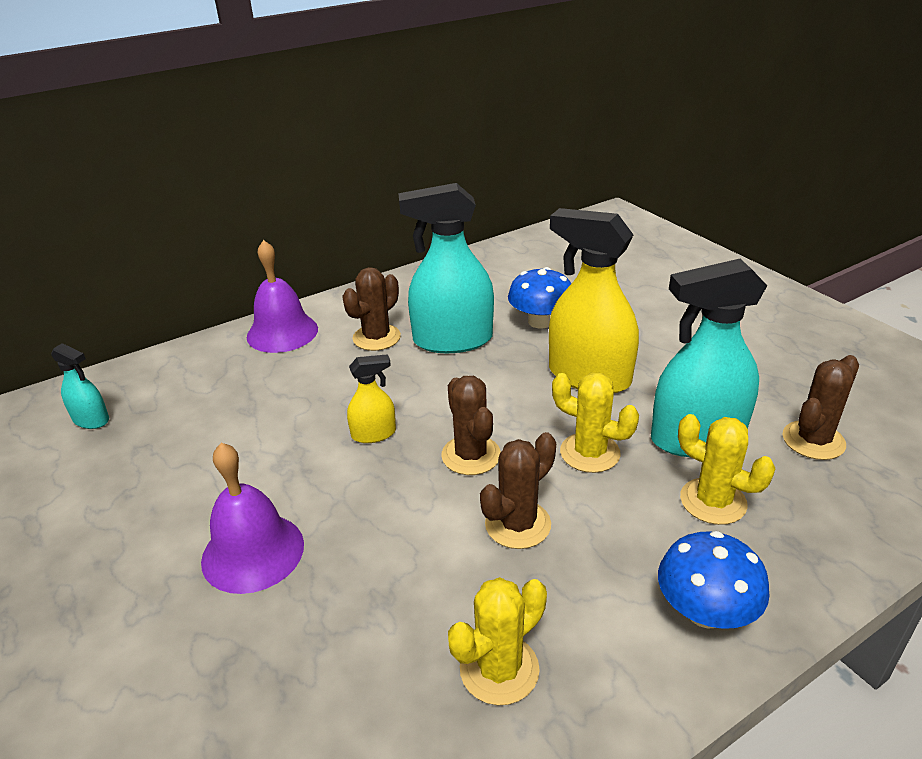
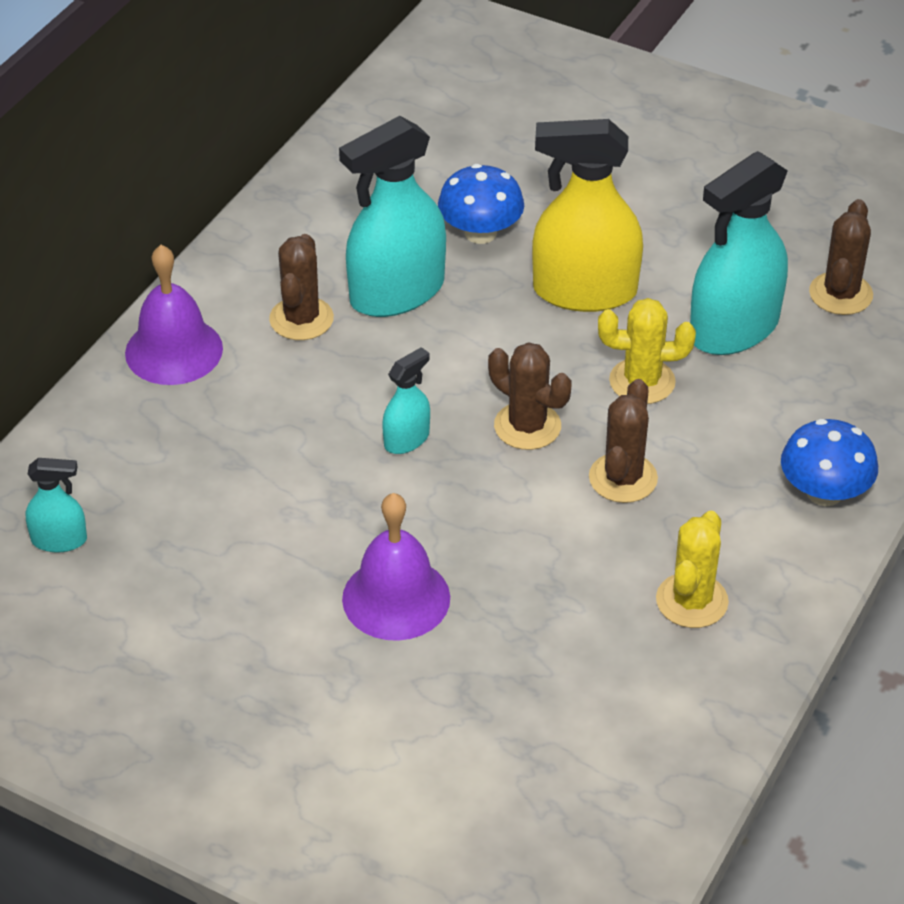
camera: 30 degrees left, 10 degrees up
yellow spray bottle [347,354,396,443] -> turquoise spray bottle [382,347,430,454]
yellow cactus [678,414,776,525] -> none

